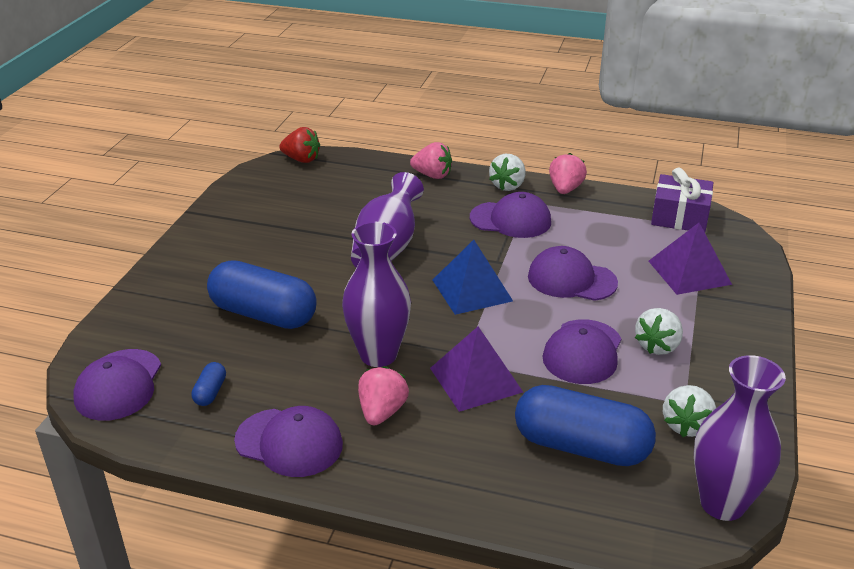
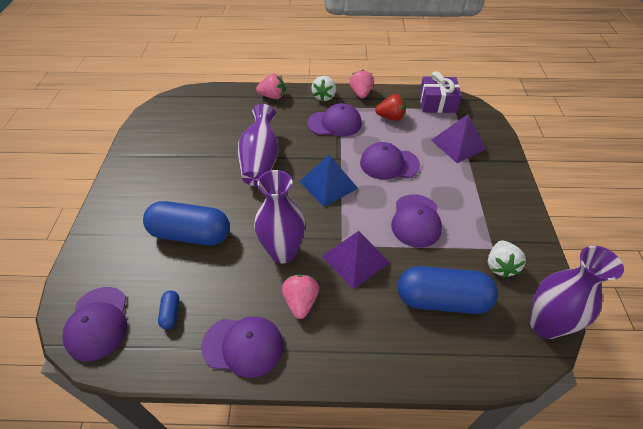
camera: 15 degrees left, 15 degrees up
red strawberry [279,127,320,163] -> red strawberry moved to [375,94,406,121]
white strawberry [635,308,683,355] -> none

